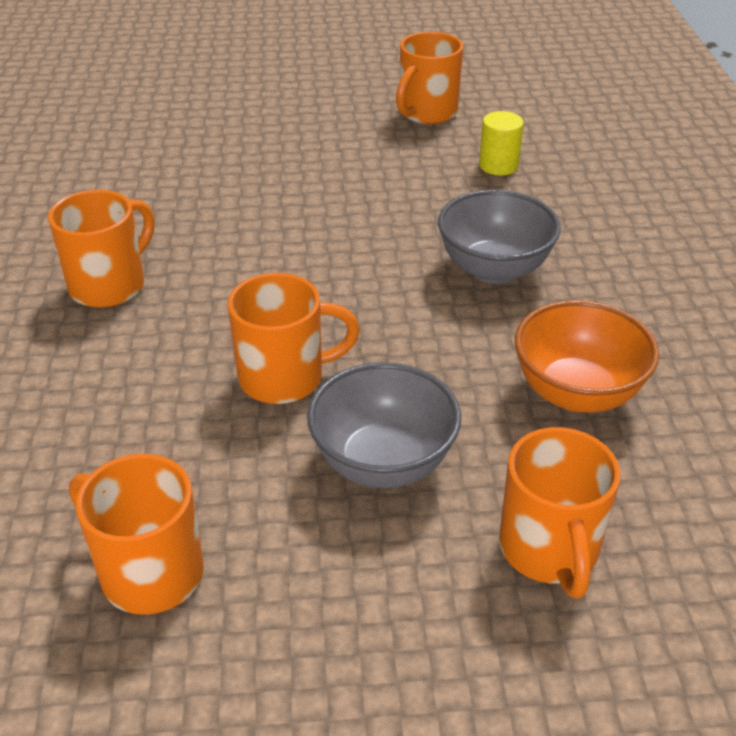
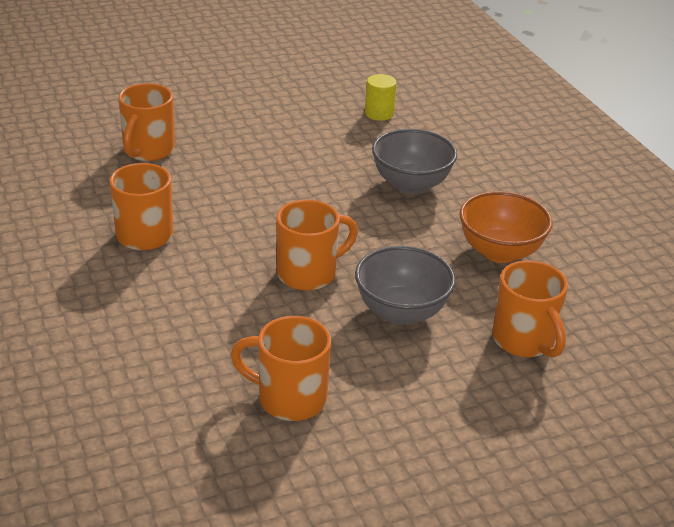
camera: 20 degrees left, 5 degrees down
orange mug [396,31,463,124] -> orange mug moved to [118,83,175,161]

